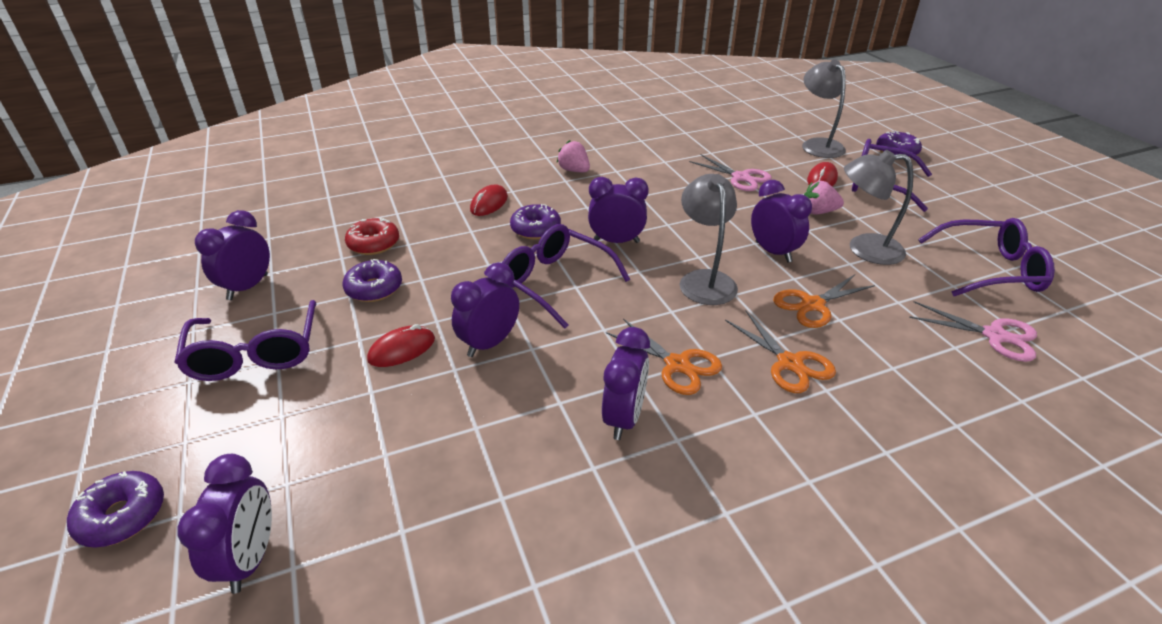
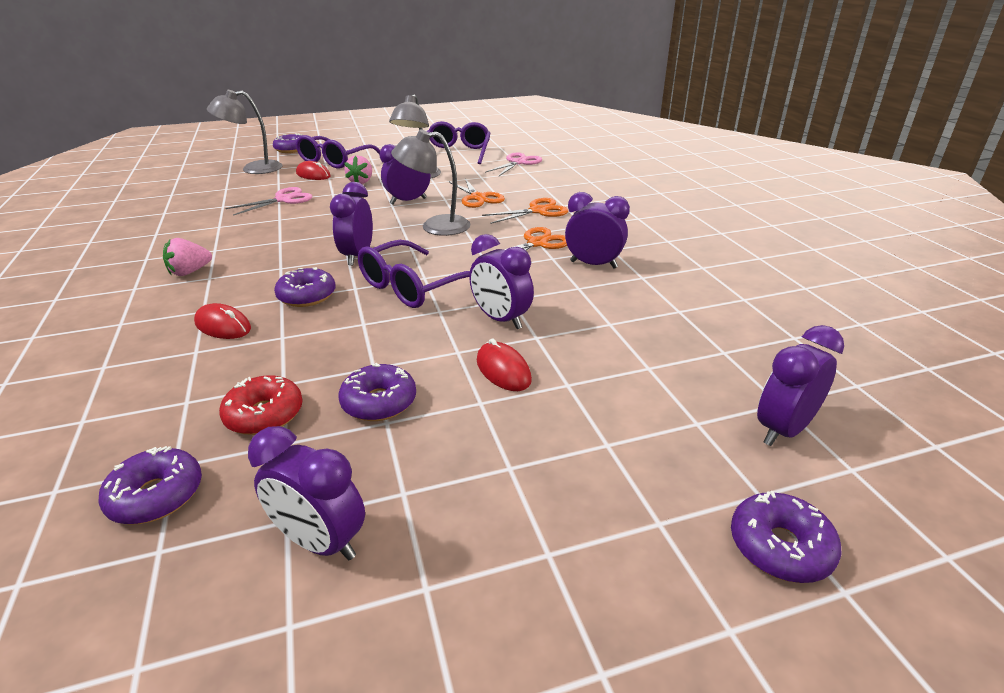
camera: 85 degrees left, 5 degrees down
purple glasses [174,300,316,381] -> none
purple clock [177,454,272,594] -> purple clock turned 45 degrees counterclockwise [757,325,844,446]
none -> purple donut [98,446,202,525]

